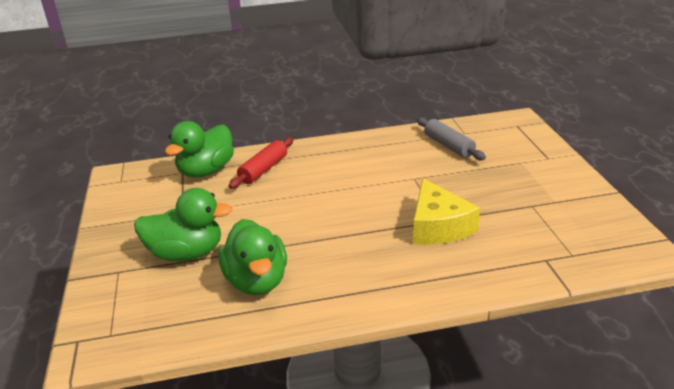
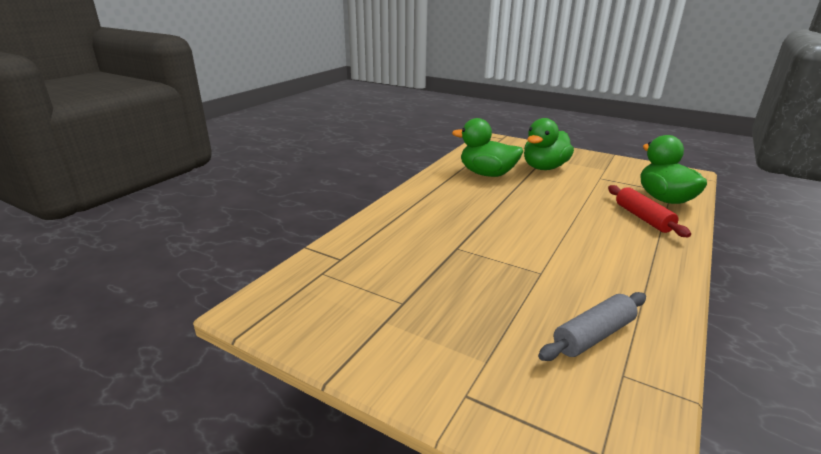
camera: 130 degrees right, 5 degrees down
yellow cheese [413,178,480,245] -> none
grey rolling pin [417,117,486,160] -> grey rolling pin turned 45 degrees counterclockwise [538,292,646,361]

